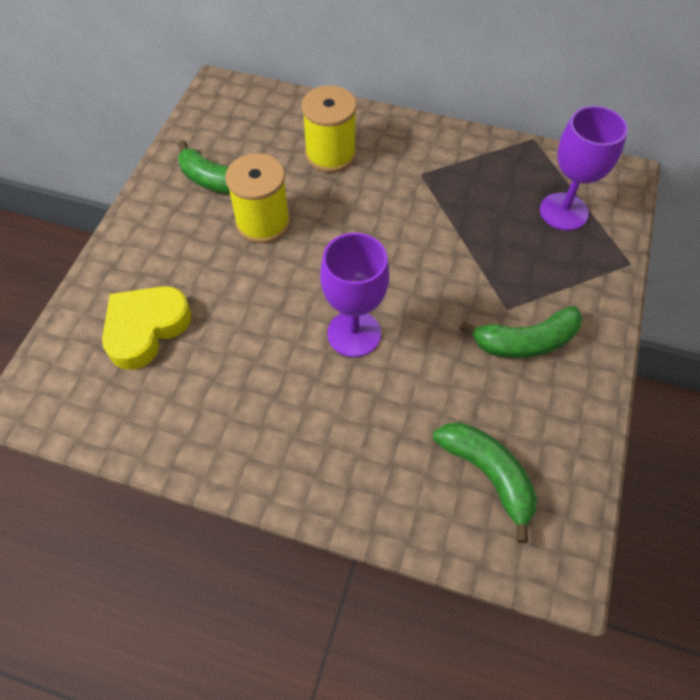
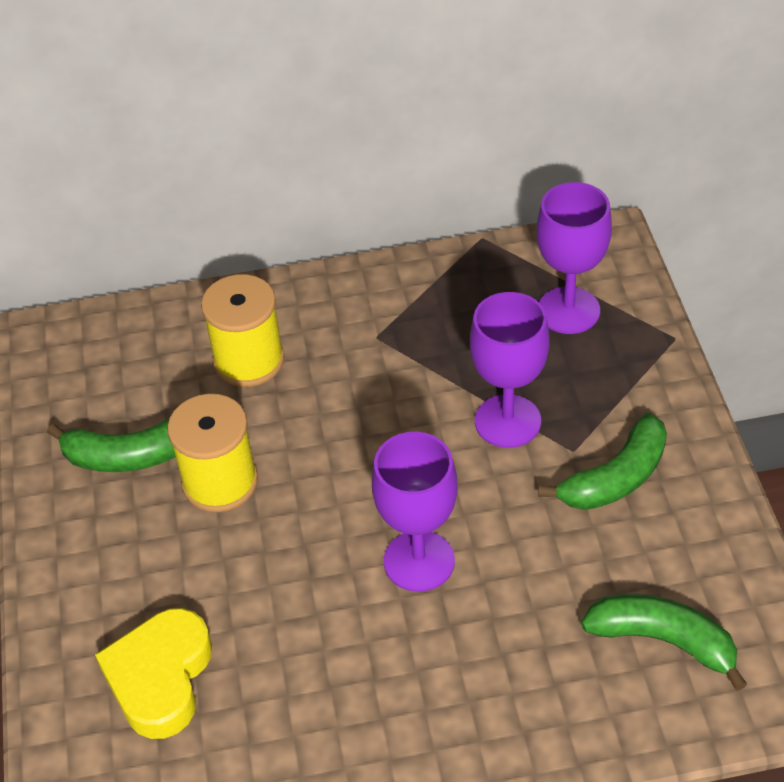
camera: 25 degrees left, 10 degrees down
none -> purple goblet [470,292,550,448]

